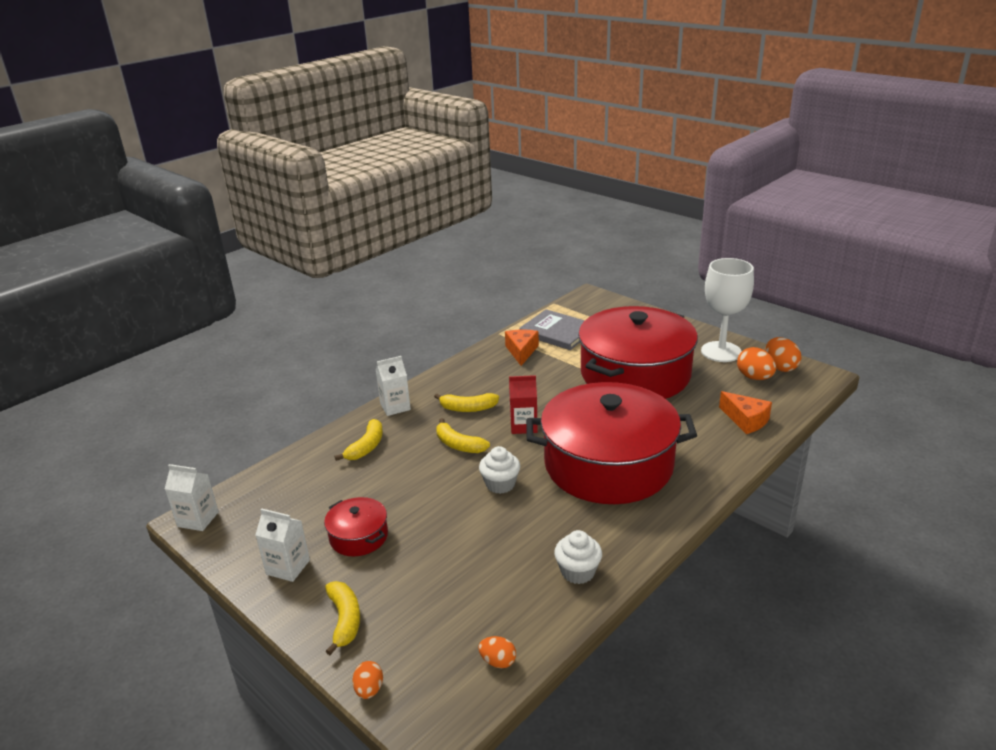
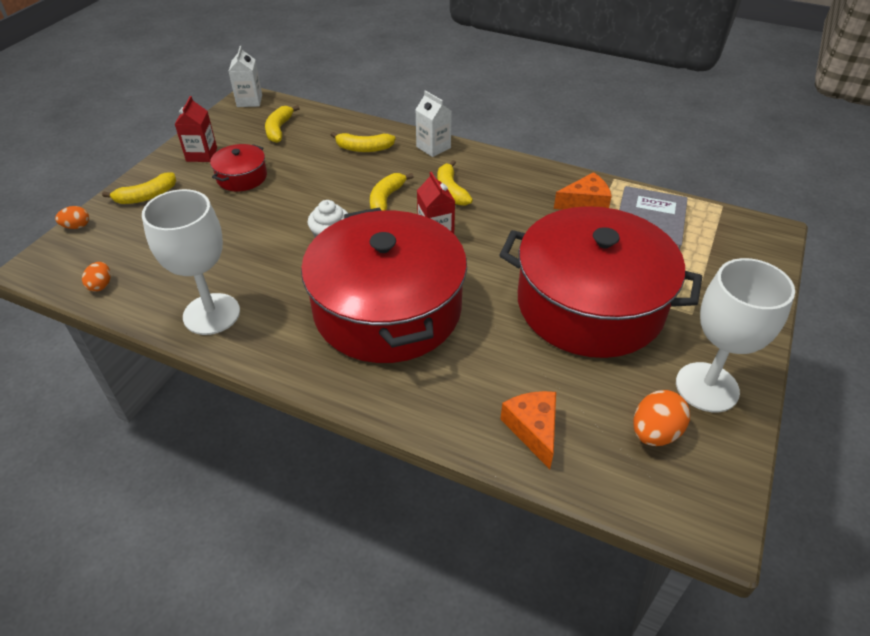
camera: 70 degrees right, 15 degrees up
white carton [255,508,310,582] -> red carton [175,96,217,162]
white cupcake [554,530,602,584] -> white goblet [142,189,240,335]
orange cheese [719,391,772,434] -> orange cheese turned 135 degrees clockwise [500,391,556,469]
orange egg [765,337,801,372] -> none
none -> yellow banana [265,105,300,143]

